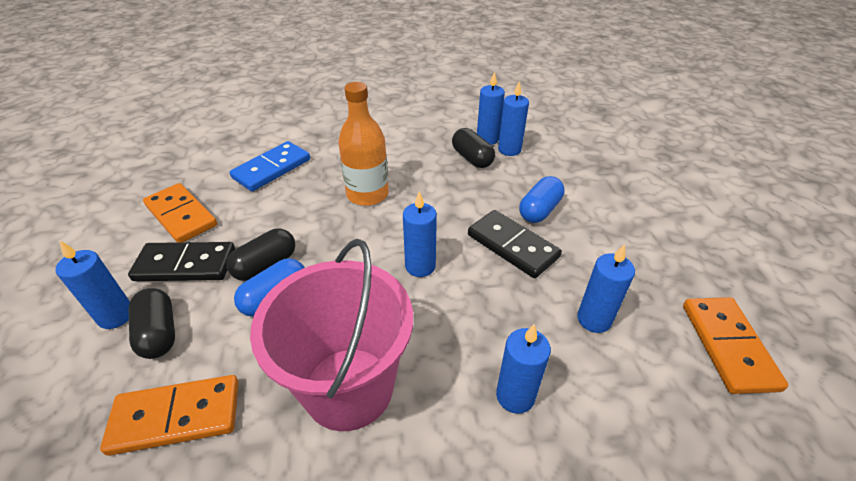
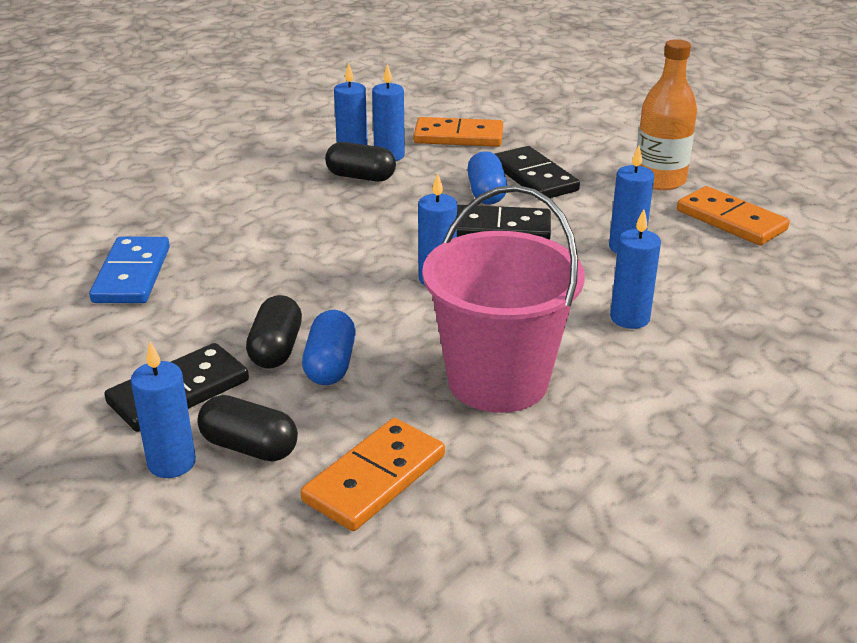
camera: 40 degrees left, 10 degrees down
orange domino [143,183,217,242] -> orange domino moved to [413,117,503,147]
orange bottle [338,82,389,206] -> orange bottle moved to [637,39,697,190]
none -> black domino [495,146,580,198]

